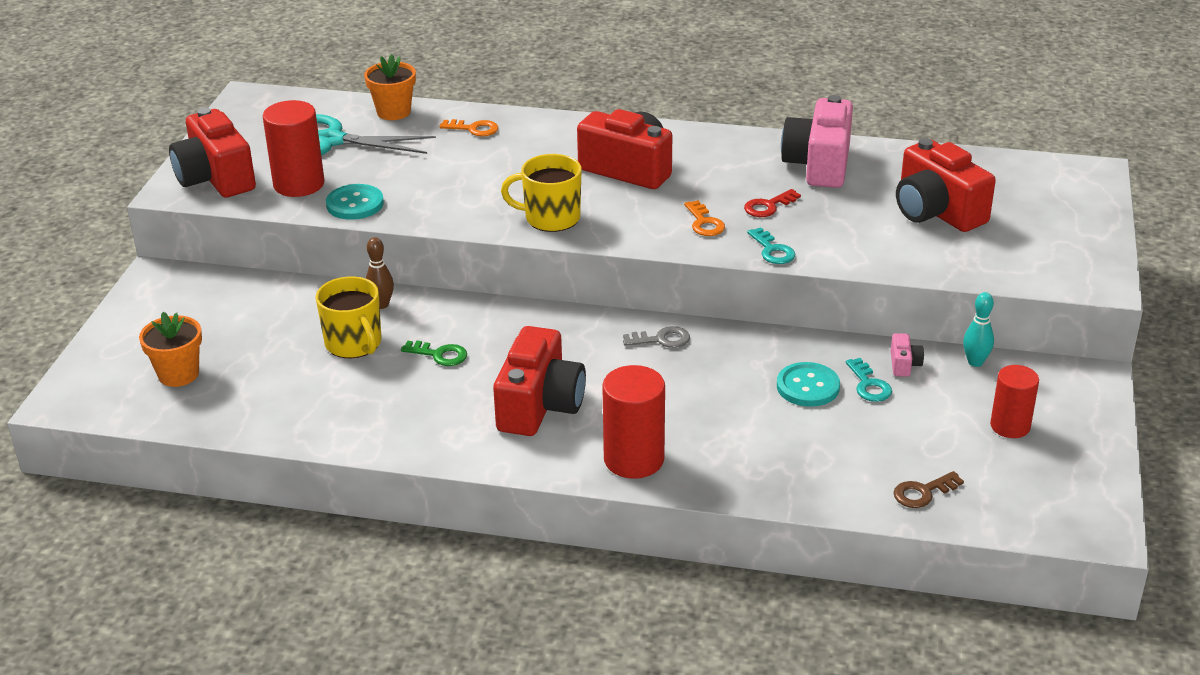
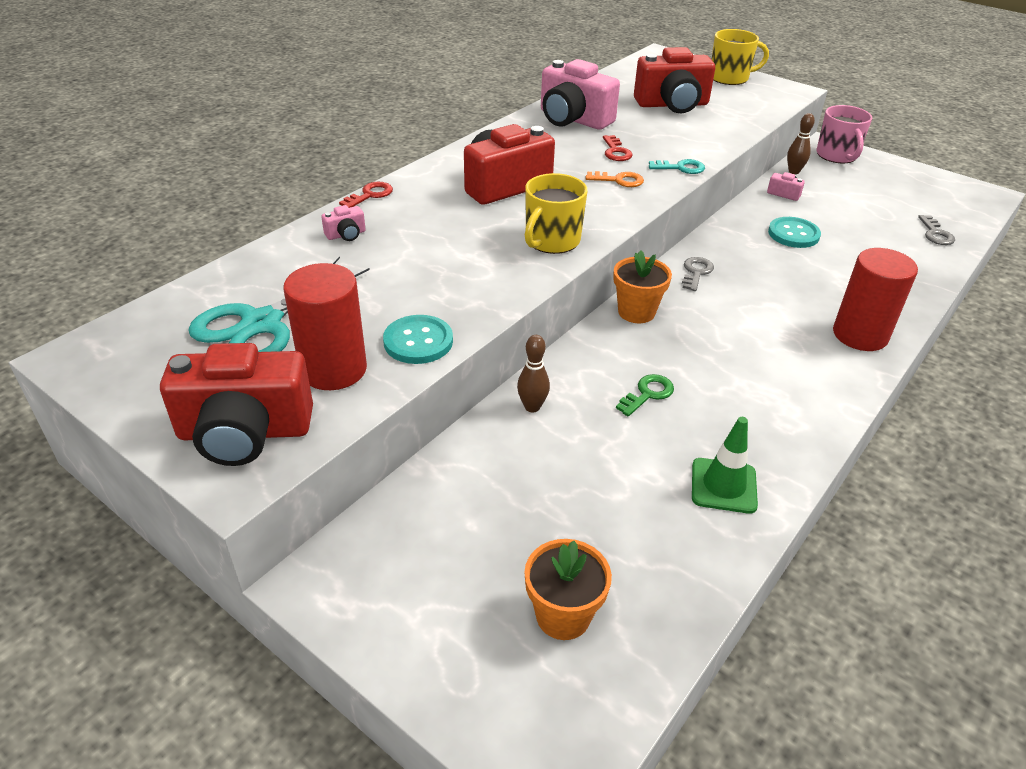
camera: 65 degrees left, 5 degrees up
yellow mug [316,276,382,358] -> yellow mug moved to [711,29,769,85]
orange flower pot [364,54,416,120] -> orange flower pot moved to [613,251,672,323]
orange key [439,119,498,136] -> pink camera [321,205,366,241]
red camera [493,326,586,436] -> none
turquoise key [846,358,892,402] -> none
brown key [894,471,964,508] -> grey key [918,215,955,245]
turquoise bowling pin [963,292,994,367] -> brown bowling pin [787,113,815,174]
red cylinder [990,365,1039,438] -> none
none -> red key [339,182,393,208]
none -> green traffic cone [692,417,758,514]
none -> pink mug [816,105,872,163]

